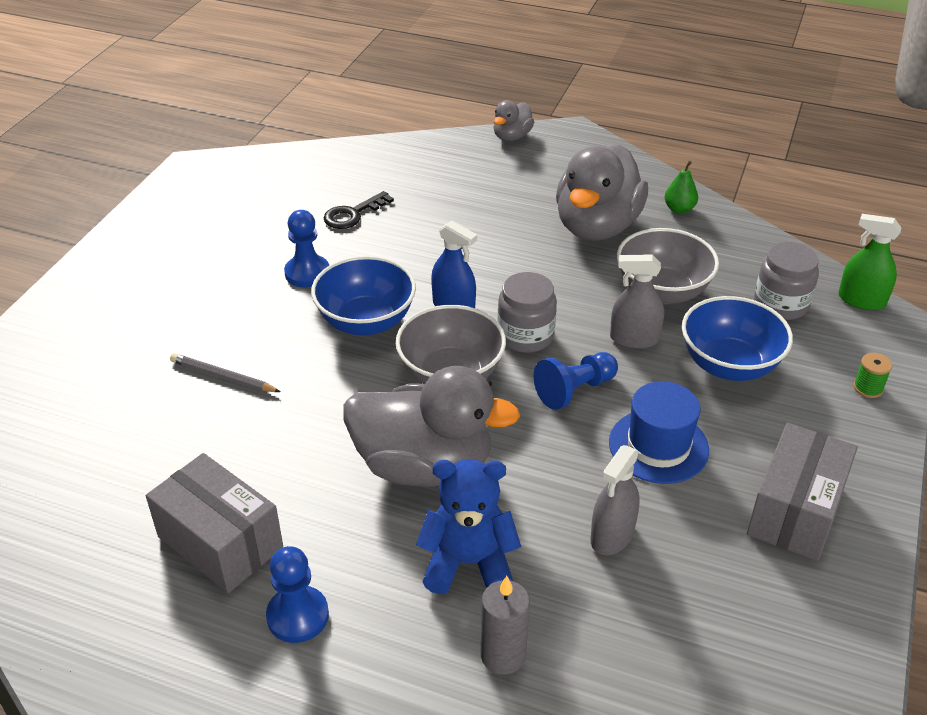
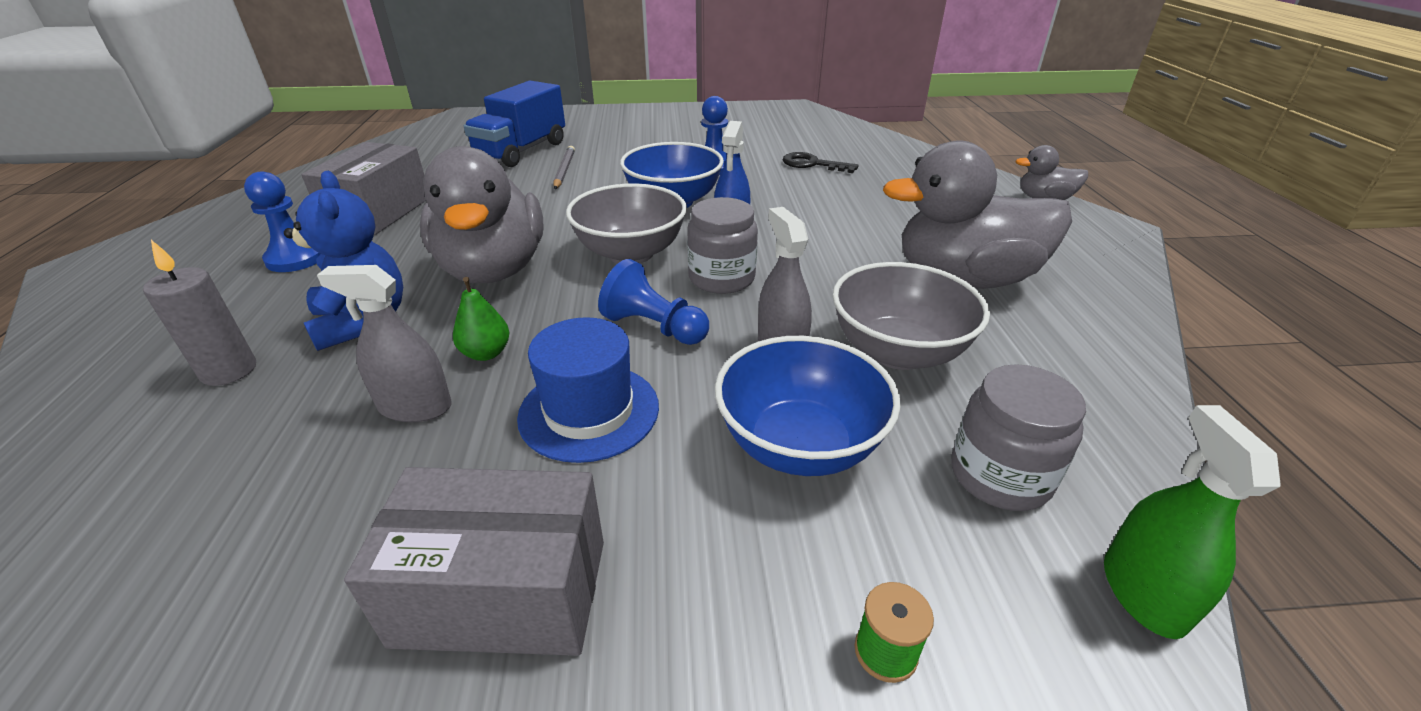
camera: 65 degrees right, 5 degrees down
green pear [665,161,698,214] -> green pear moved to [453,277,509,361]
none -> blue truck [464,80,565,167]

